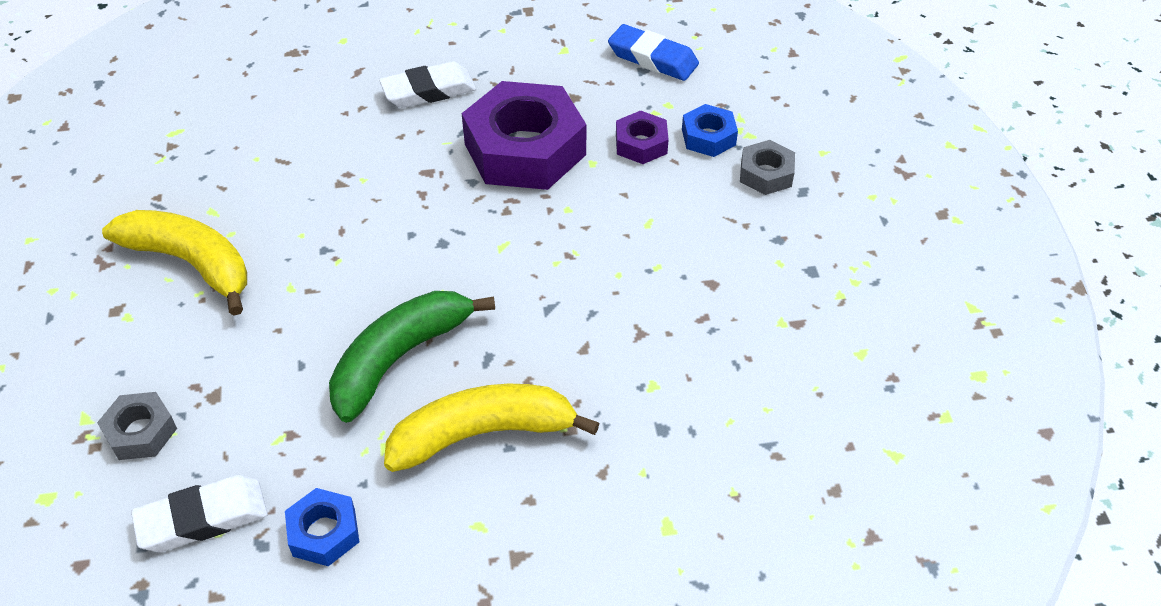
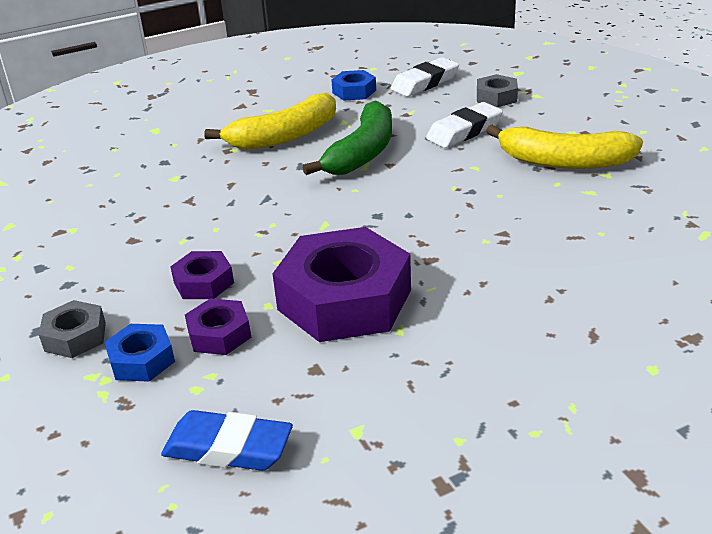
camera: 165 degrees right, 15 degrees down
white eraser [379,61,476,108] -> white eraser moved to [426,102,503,148]
none -> purple nut [170,251,234,299]

